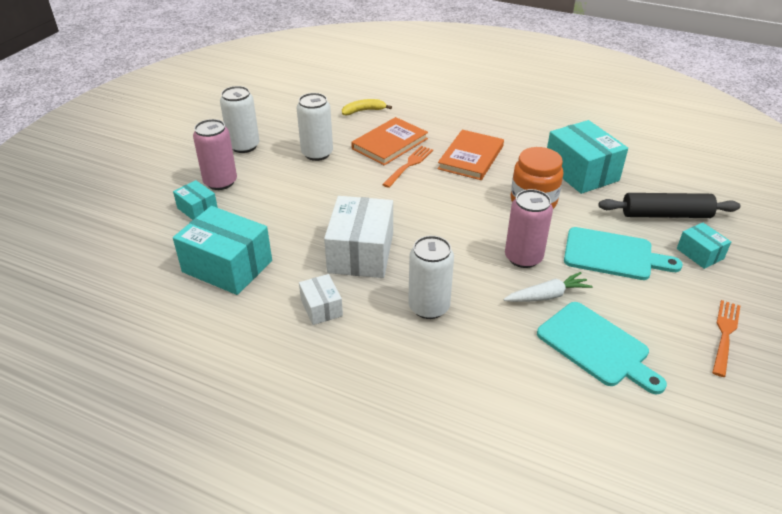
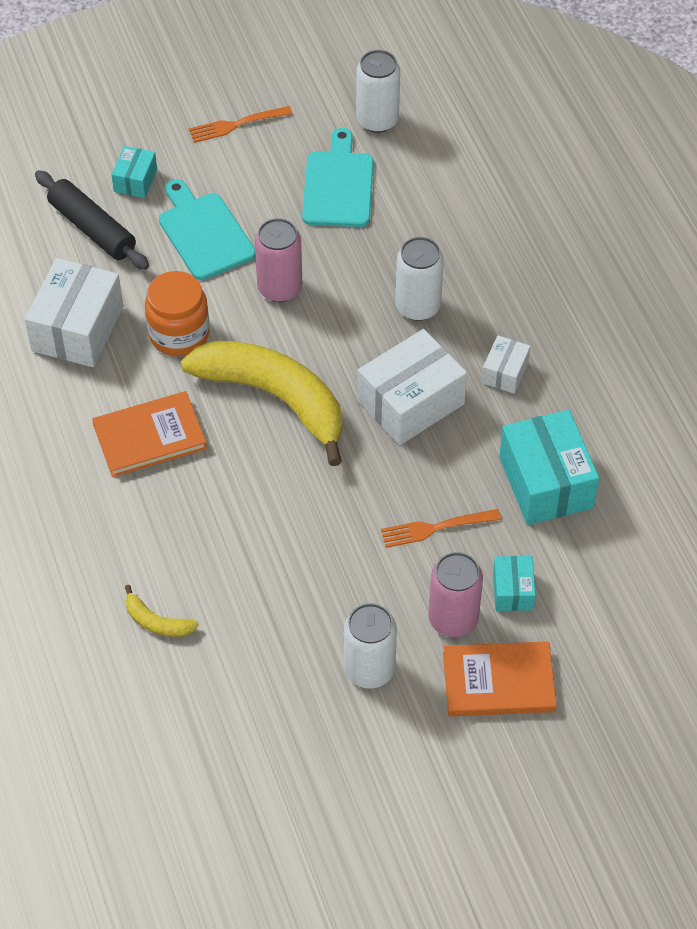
camera: 135 degrees left, 15 degrees up
white can [297,93,333,161] -> white can moved to [356,50,400,133]
orange book [351,117,428,165] -> orange book moved to [443,641,557,717]
orange fork [382,146,433,188] -> orange fork moved to [381,509,501,548]
white carrot [503,272,593,302] -> none
turquoise box [547,120,628,194] -> white box [25,258,123,367]
none -> yellow banana [181,341,342,466]

